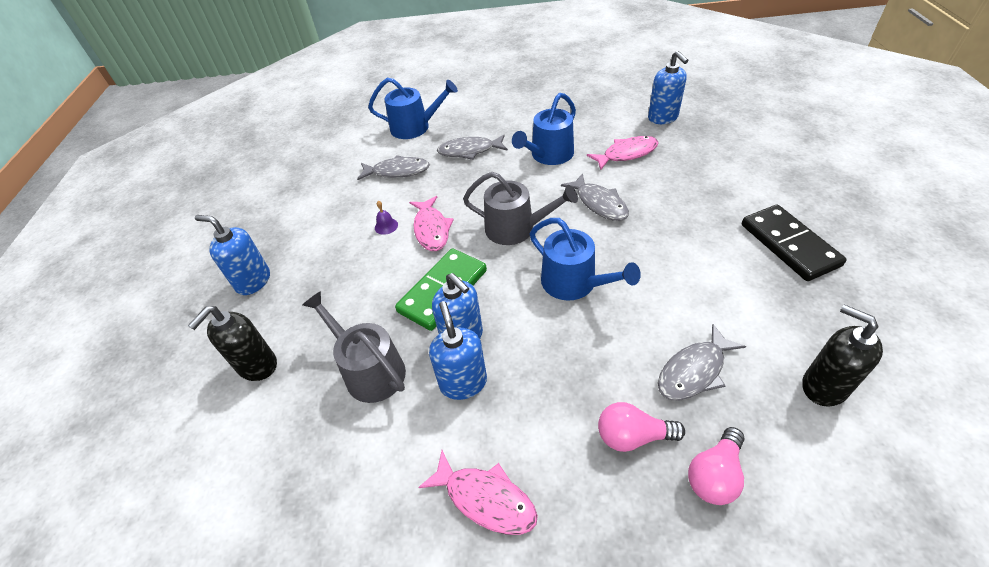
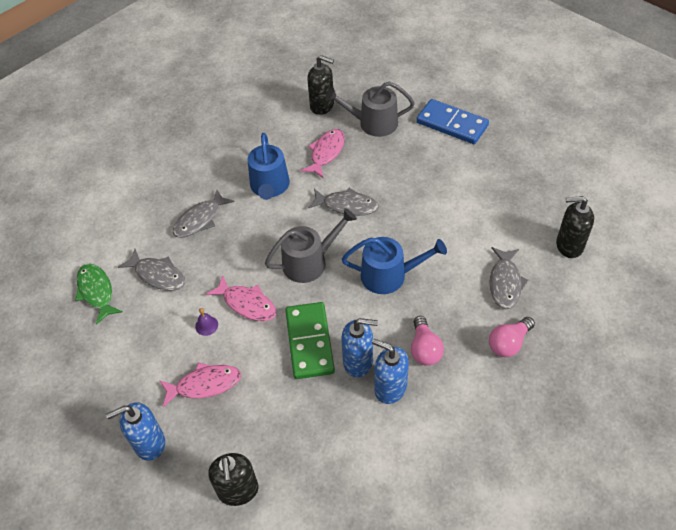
camera: 45 degrees left, 5 degrees up
grey watering can [302,291,406,403] -> grey watering can moved to [325,82,415,137]
grey fish [357,155,430,180] -> grey fish turned 75 degrees clockwise [118,249,185,291]
blue watering can [368,78,458,139] -> none
pink fish [418,450,538,535] -> pink fish moved to [159,363,241,407]
blue soap dispenser [648,51,688,124] -> black soap dispenser [307,55,334,115]
pink light bulb [688,427,745,505] -> pink light bulb moved to [411,316,444,366]
black domino [742,205,847,281] -> none
none -> green fish [75,263,123,325]
none -> blue domino [416,99,489,144]

